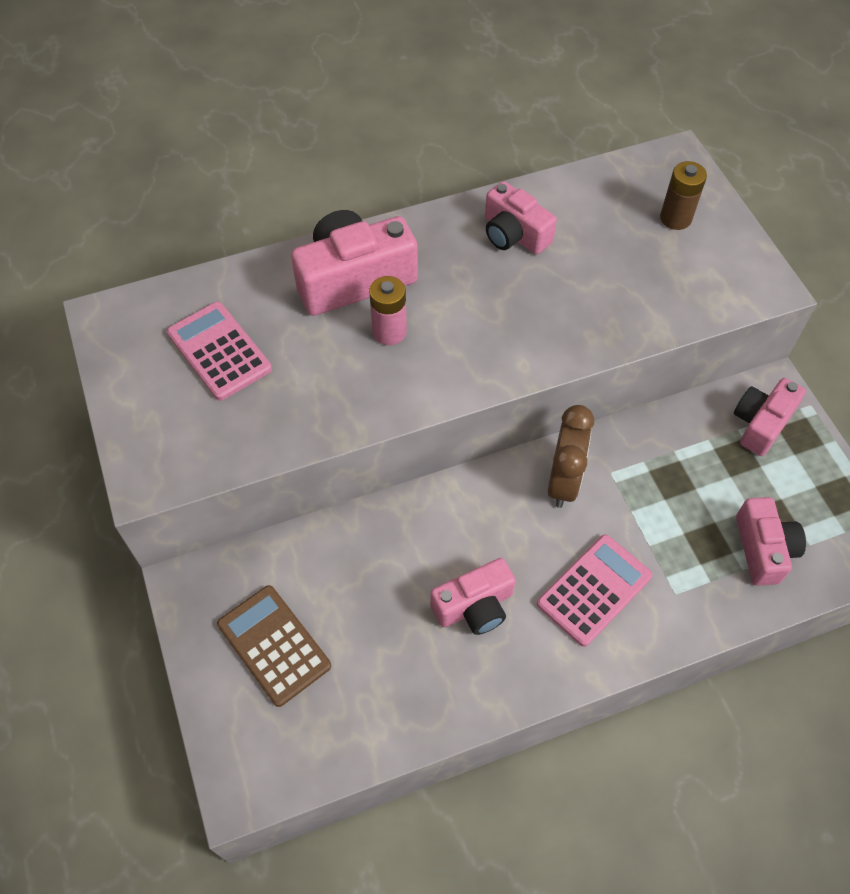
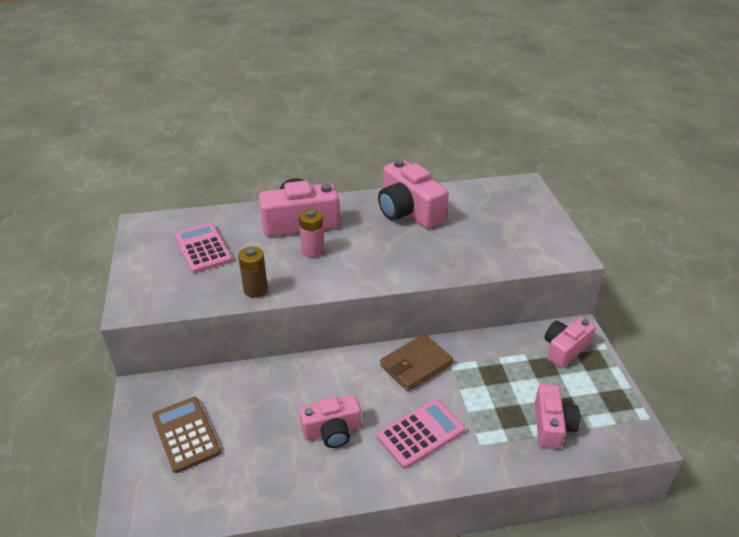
camera: 10 degrees right, 20 degrees down
pink camera [485,181,557,255] -> pink camera [378,159,449,229], size x1.56
brown clock [548,405,594,508] -> brown wallet [380,334,453,391]
brown battery [660,161,707,230] -> brown battery moved to [238,247,268,298]

